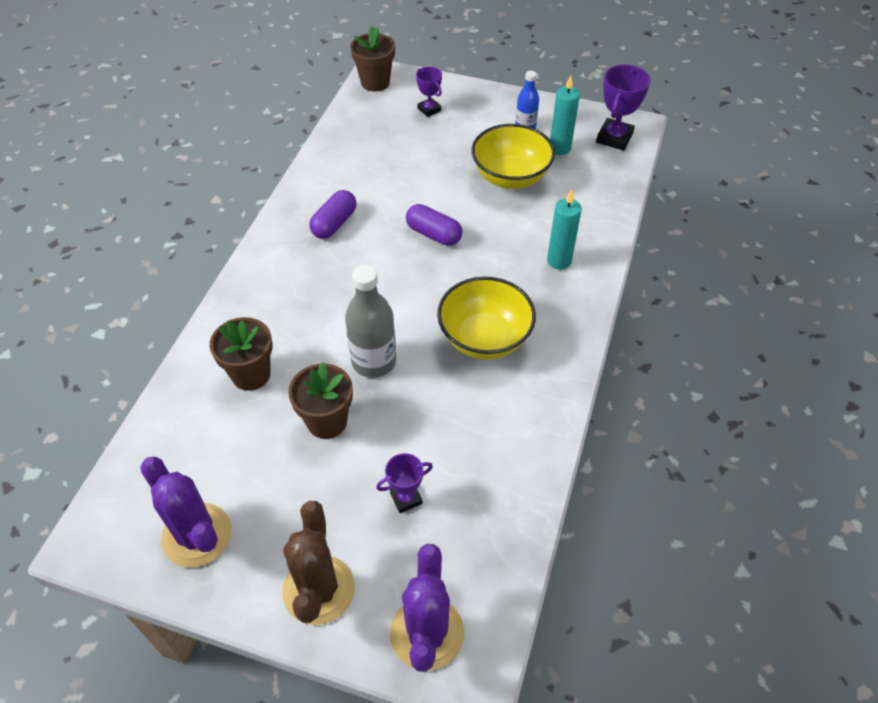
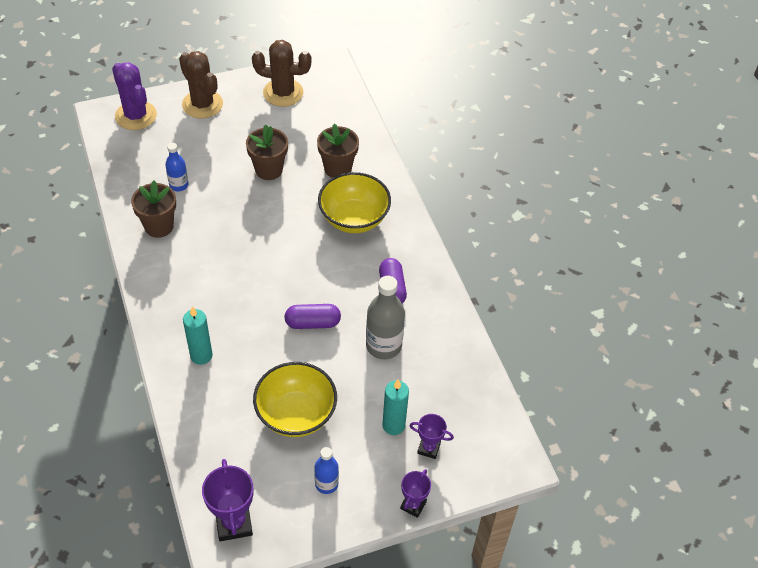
camera: 140 degrees right, 0 degrees up
purple cactus [140,457,232,568] -> brown cactus [252,40,311,107]
grey bottle [345,265,396,378] -> grey bottle moved to [366,276,405,359]
brown flower pot [350,26,395,92] -> brown flower pot moved to [131,180,176,238]
purple trophy [376,453,433,513] -> purple trophy moved to [400,469,431,518]
yellow bowl [437,277,536,360] -> yellow bowl moved to [318,172,391,233]
turquoise candle [550,76,580,155] -> turquoise candle moved to [382,380,409,435]
none -> blue bottle [165,143,189,191]

